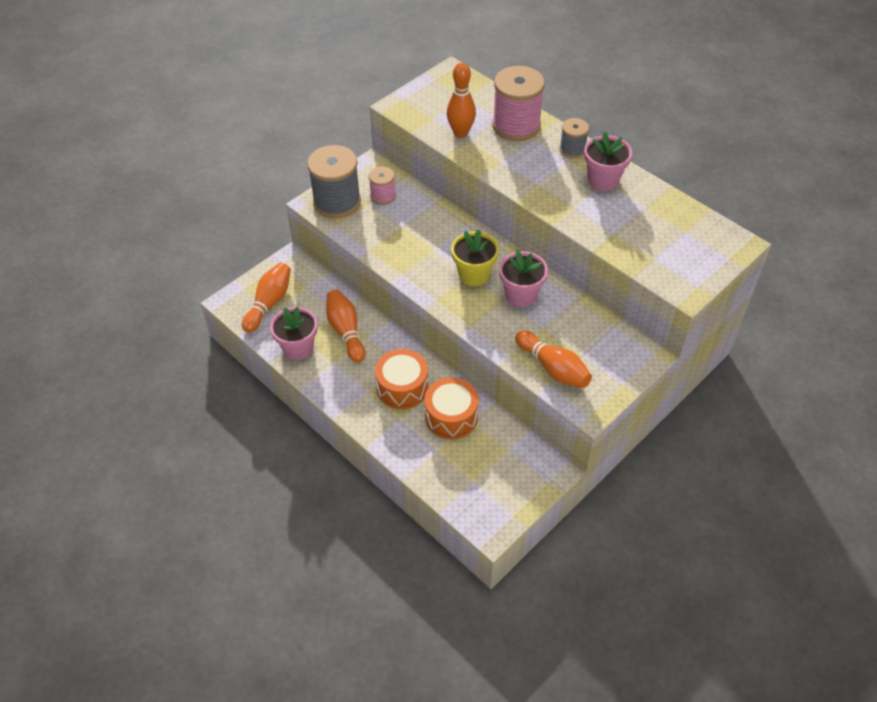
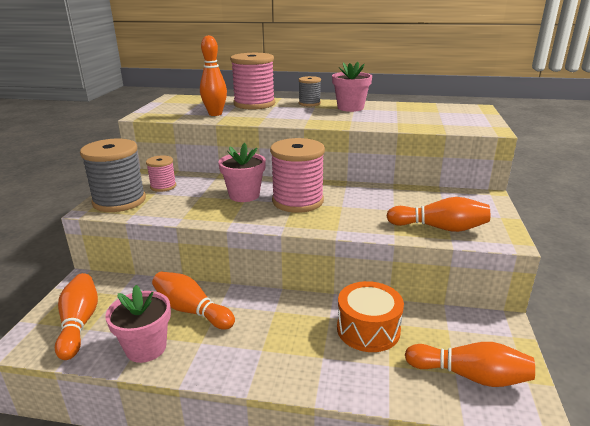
camera: 35 degrees left, 25 degrees down
orange drum [375,349,428,409] -> none
yellow flower pot [451,230,499,286] -> pink spool [270,138,325,213]
pink flower pot [499,250,548,307] -> pink flower pot moved to [218,143,266,202]
none -> orange bowling pin [405,342,535,387]

